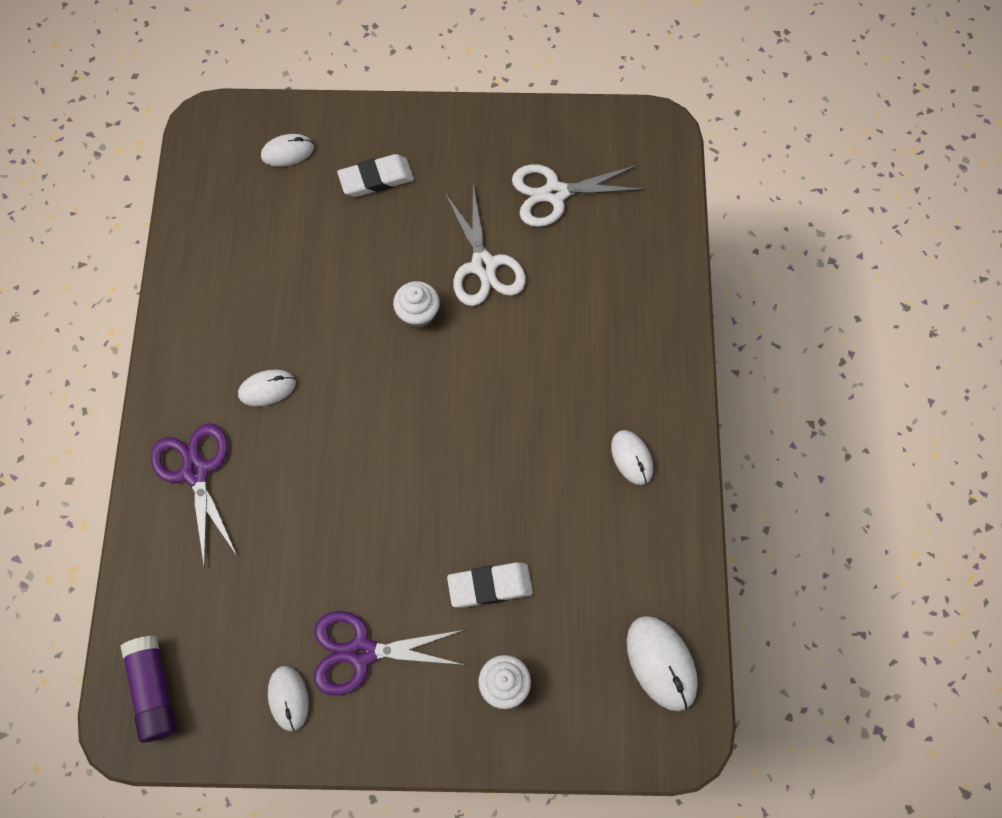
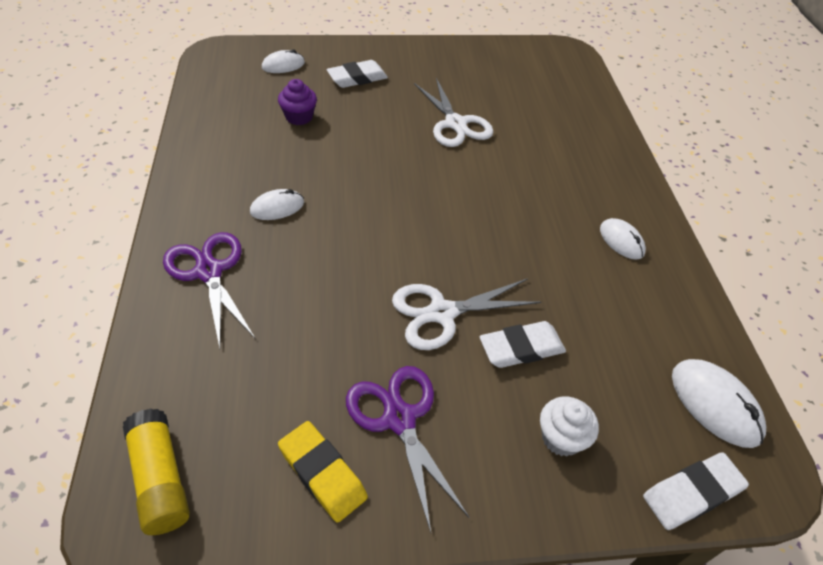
camera: 10 degrees left, 20 degrees down
purple glue stick [121,636,177,743] -> yellow glue stick [123,408,190,535]
white mouse [268,666,309,731] -> yellow eraser [278,421,368,523]
purple scissors [314,611,464,695] -> purple scissors turned 75 degrees clockwise [346,366,469,532]
white cupcake [393,281,440,328] -> none
white scissors [512,164,645,227] -> white scissors moved to [392,278,541,350]
none -> purple cupcake [278,79,317,125]
none -> white eraser [643,452,749,530]

